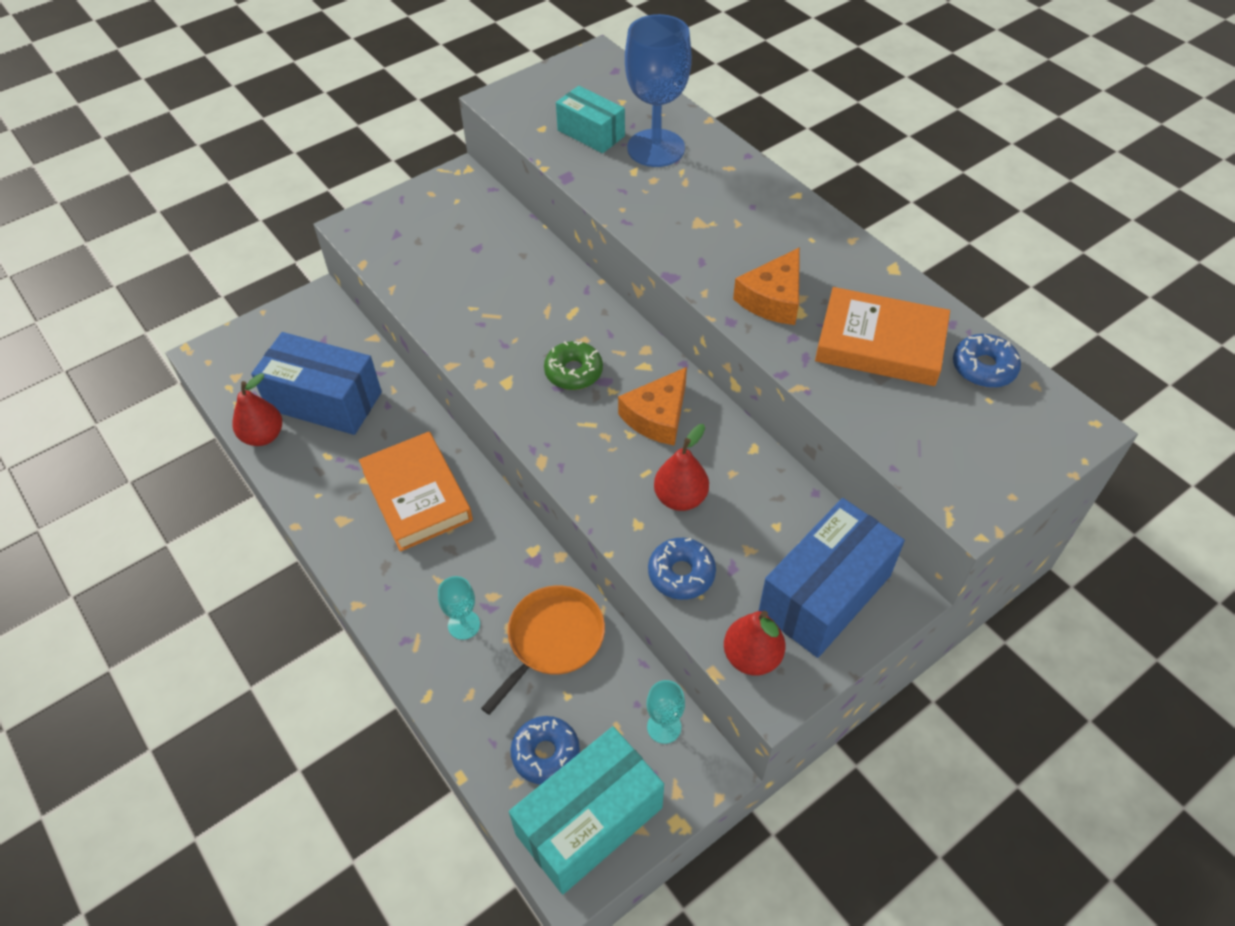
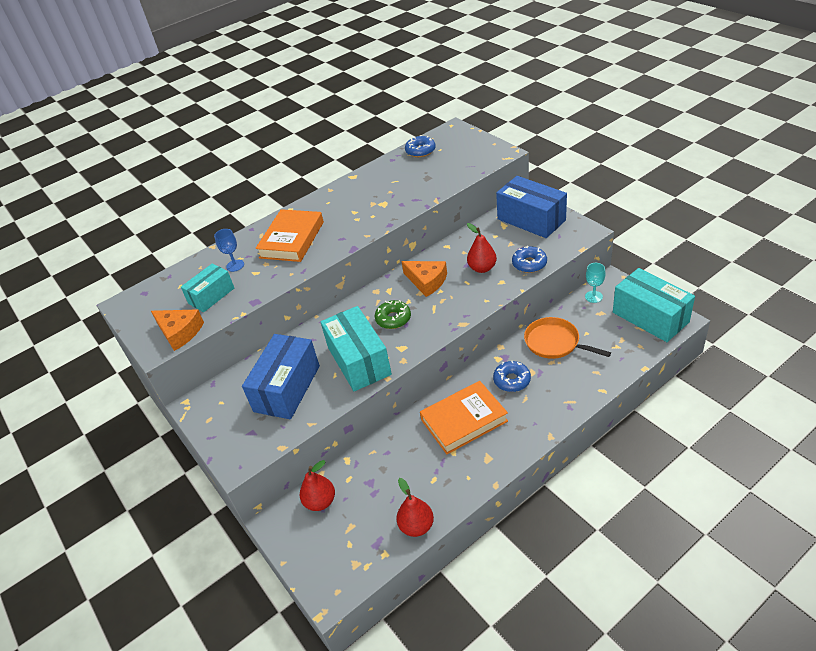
camera: 85 degrees left, 10 degrees down
blue box [251,332,382,435] -> blue box moved to [242,334,320,419]
turquoise goblet [438,576,480,640] -> none
blue donut [510,716,580,784] -> blue donut moved to [493,361,531,392]
blue goblet [625,14,692,167] -> blue goblet [214,229,244,272], size x0.48
red pear [724,611,785,676] -> red pear moved to [300,460,335,511]
orange cheese [733,247,800,325] -> orange cheese moved to [151,309,204,351]
orange book [815,287,950,386] -> orange book moved to [255,209,324,262]
none -> turquoise box [321,306,392,391]

